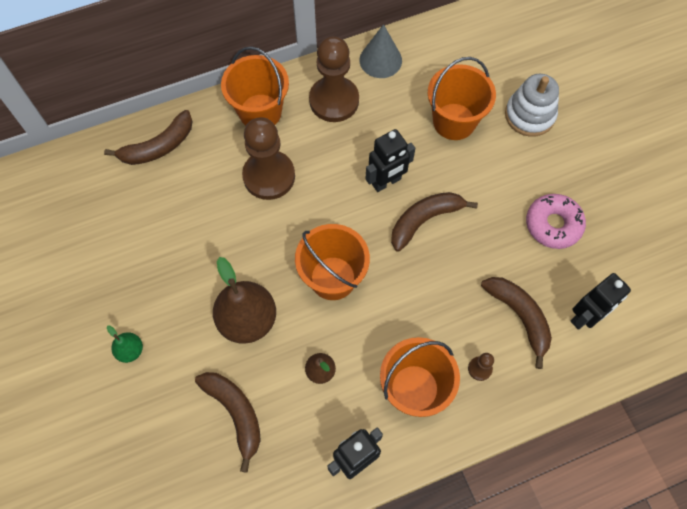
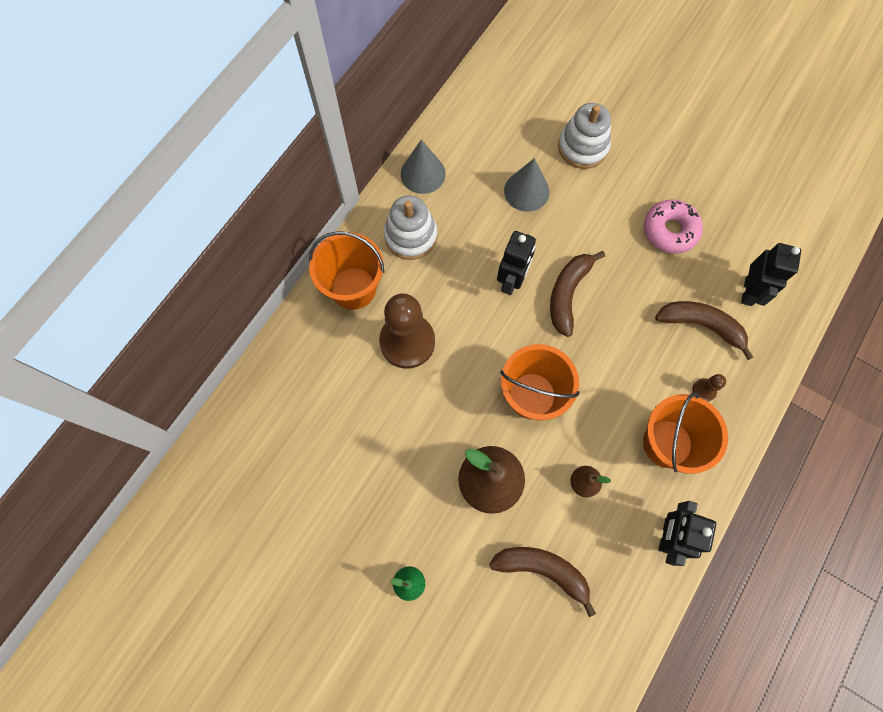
camera: 35 degrees left, 5 degrees up
brown banana [104,110,193,165] -> none
brown pawn [309,36,359,122] -> white stacking toy [384,196,437,260]
orange bucket [428,57,496,140] -> grey cone [504,158,549,212]

